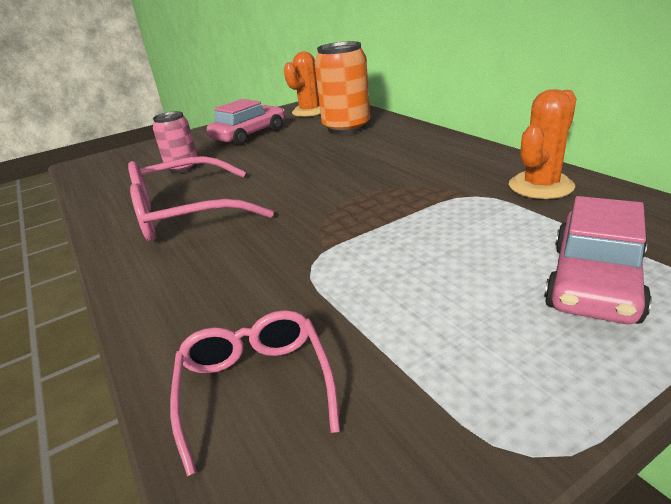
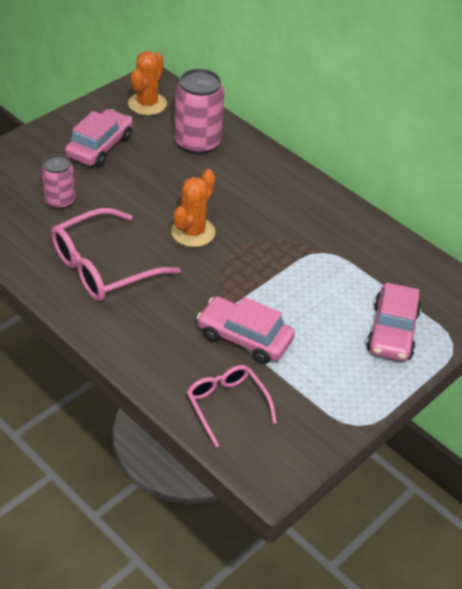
camera: 20 degrees left, 15 degrees up
orange can [314,41,370,134] -> pink can [174,69,225,155]
orange cactus [509,89,576,199] -> orange cactus moved to [171,169,215,247]
none -> pink car [197,296,295,364]

